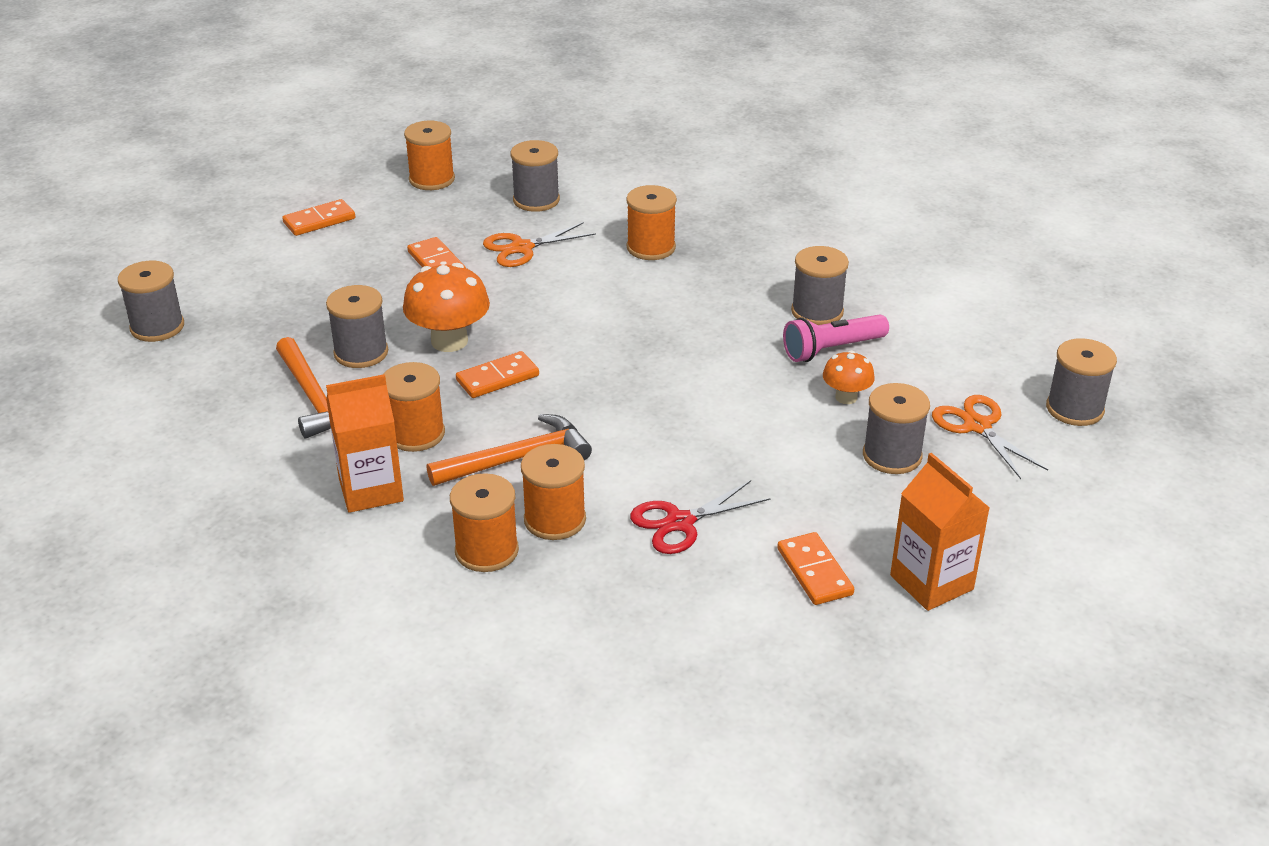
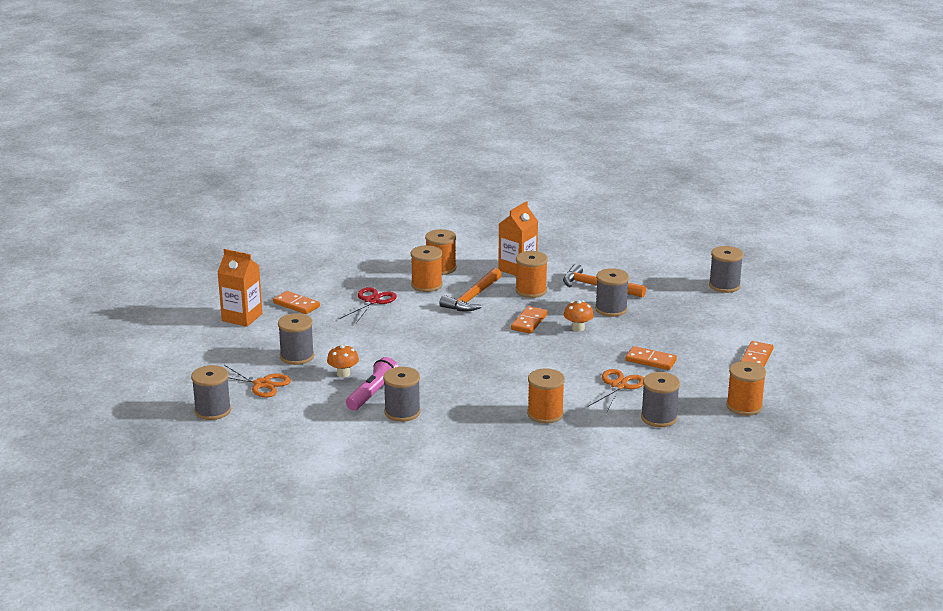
camera: 145 degrees right, 10 degrees down
orange mushroom [403,263,490,352] -> orange mushroom [564,300,594,332], size x0.57

